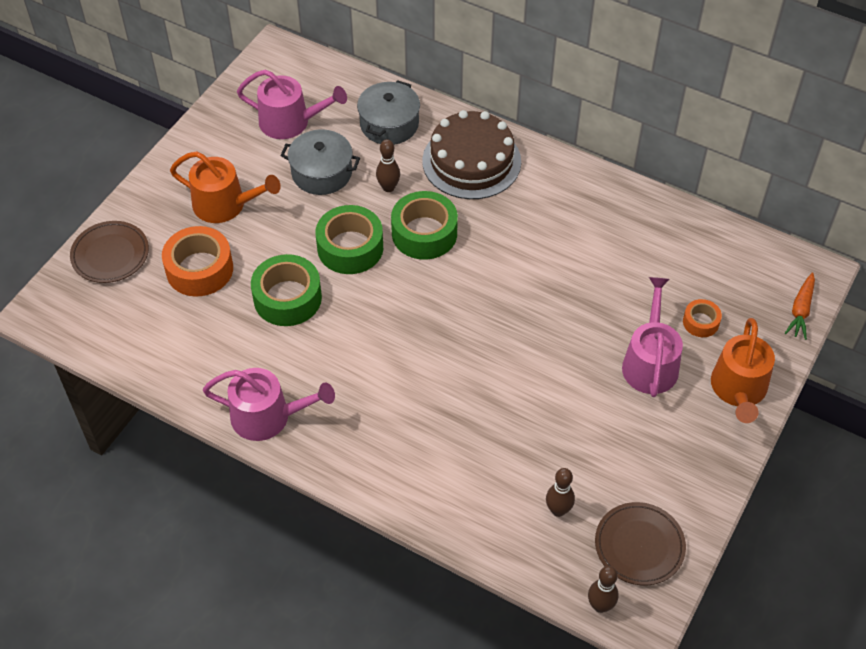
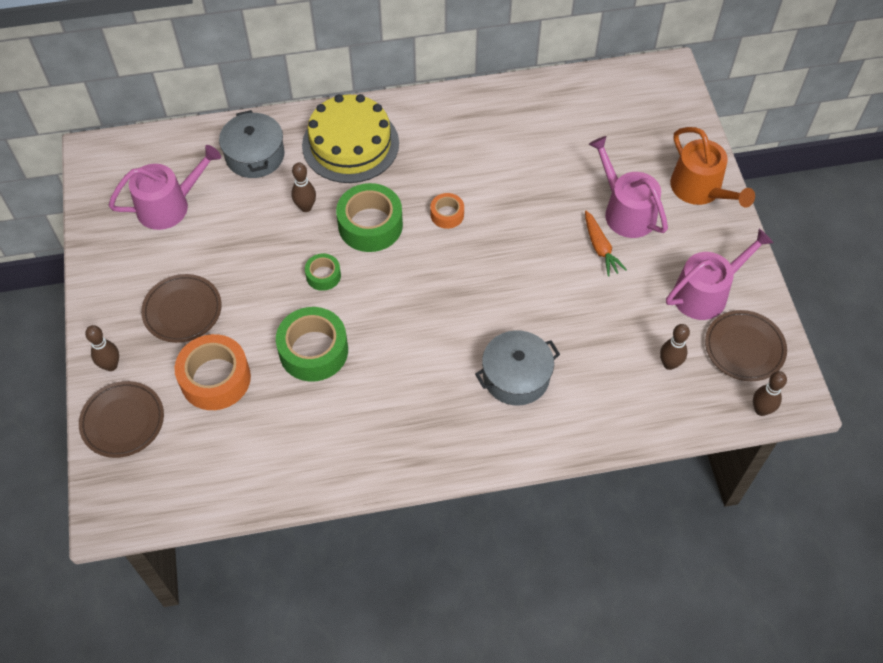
camera: 40 degrees left, 5 degrees up
orange watering can [170,151,281,223] -> brown plate [141,274,222,343]
pink watering can [203,368,335,441] -> pink watering can moved to [666,229,773,320]
grey pot [281,129,360,195] -> grey pot moved to [475,330,560,406]
green tape [316,205,383,274] -> green tape [305,253,341,291], size x0.52
brown cake [422,110,521,199] -> yellow cake [302,94,399,183]
orange tape [683,299,722,337] -> orange tape moved to [430,193,464,229]
orange carrot [785,273,815,340] -> orange carrot moved to [585,211,627,277]
none -> brown bowling pin [85,325,119,371]

